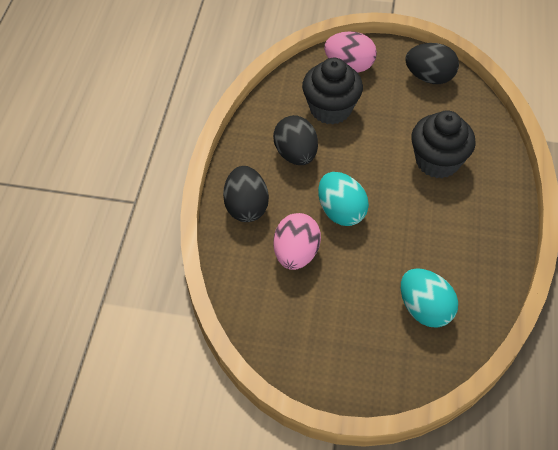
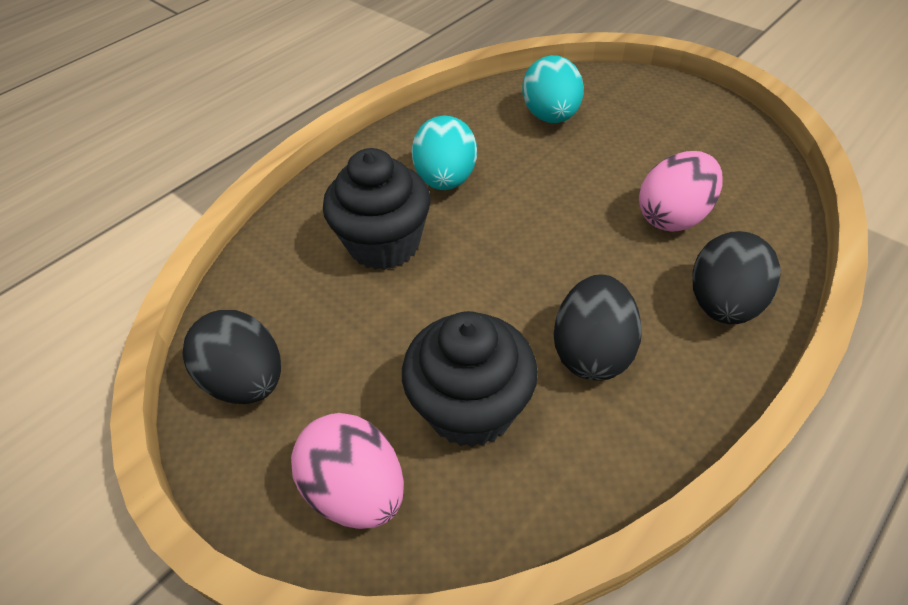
camera: 145 degrees left, 5 degrees down
turquoise egg [318,172,369,226] -> turquoise egg moved to [412,116,477,190]

